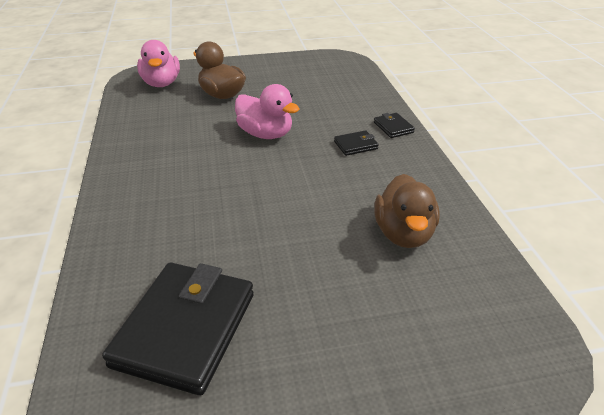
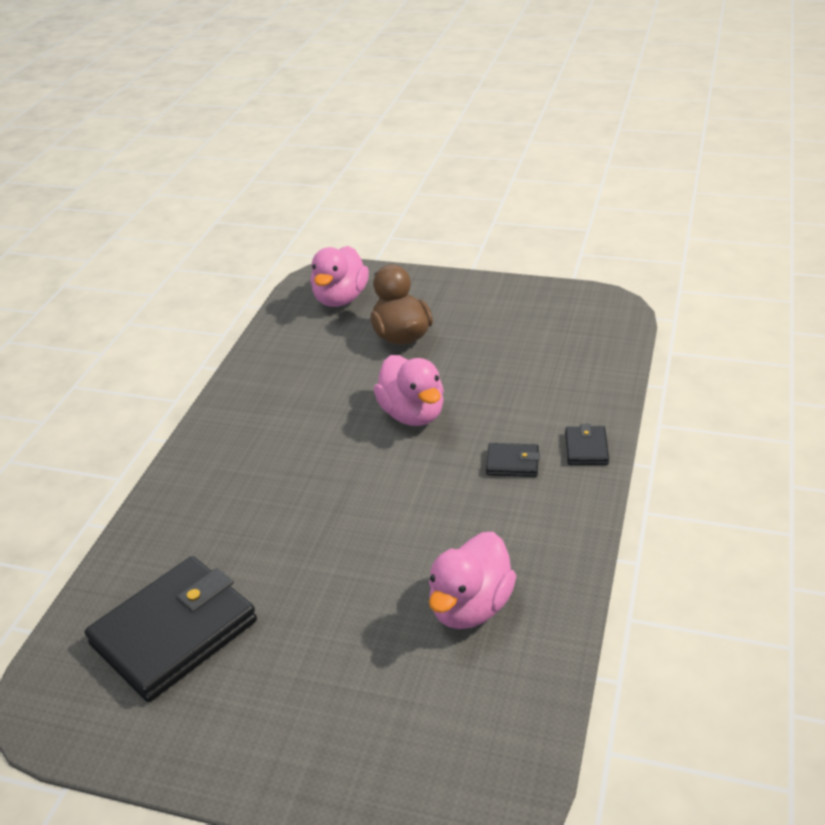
camera: 30 degrees right, 0 degrees up
brown duck [374,174,440,248] -> pink duck [429,532,516,629]

